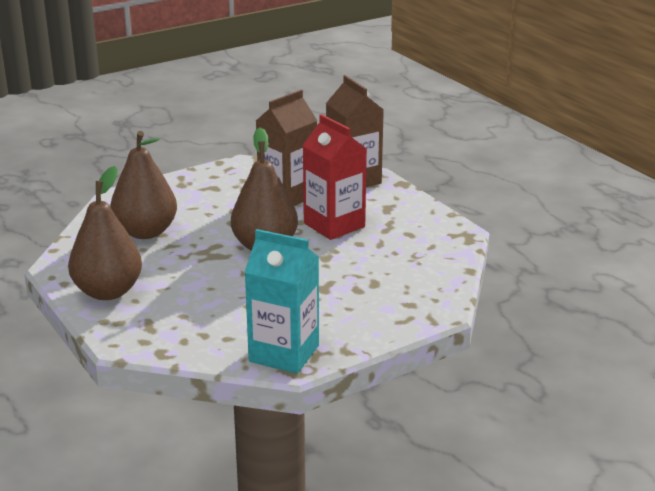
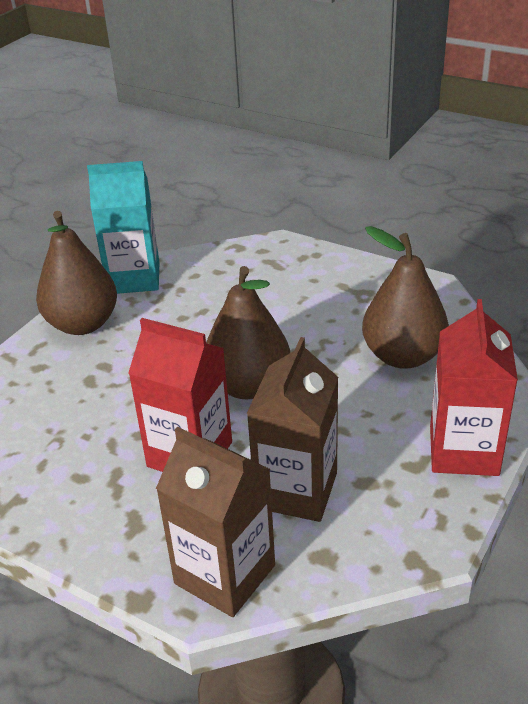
camera: 155 degrees right, 10 degrees up
brown pear [68,166,142,300] -> brown pear moved to [36,211,117,335]
none -> red carton [430,299,518,476]

